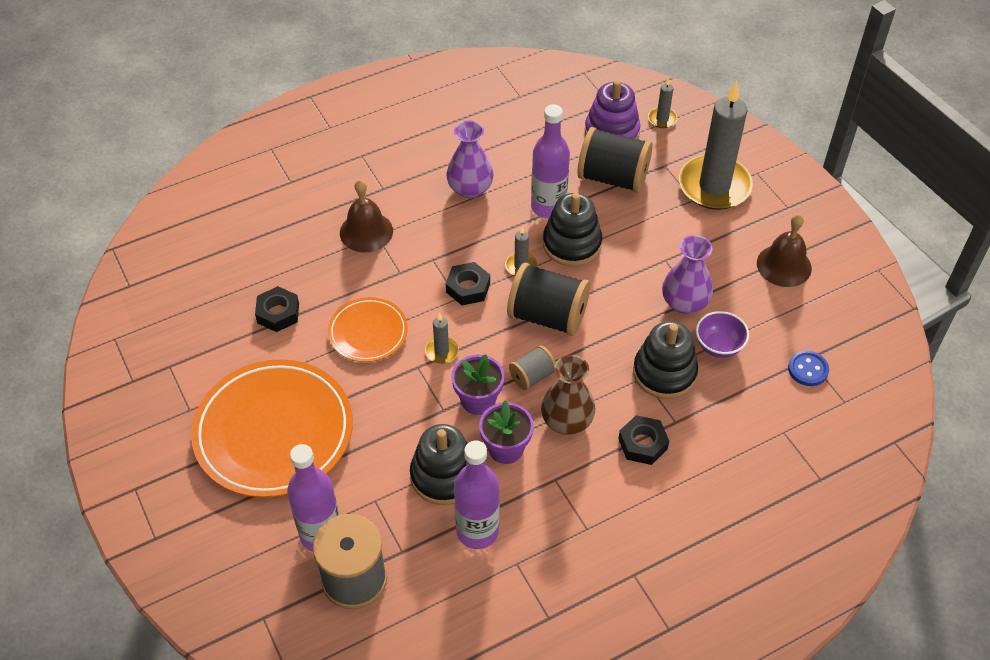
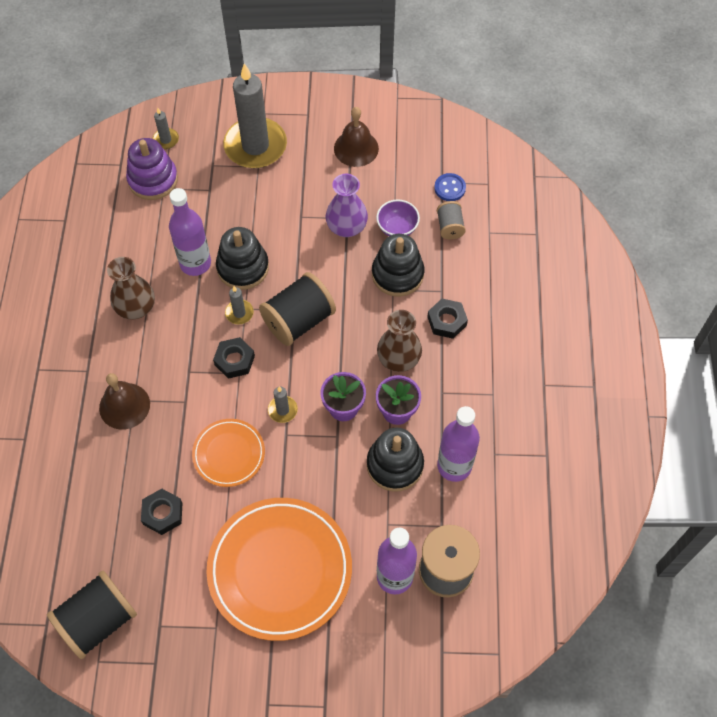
camera: 60 degrees left, 10 degrees up
purple vase [446,120,493,199] -> brown vase [107,257,155,319]
grey spool [509,345,556,390] -> grey spool moved to [437,201,466,240]
black spool [577,127,653,193] -> black spool moved to [47,571,137,659]

